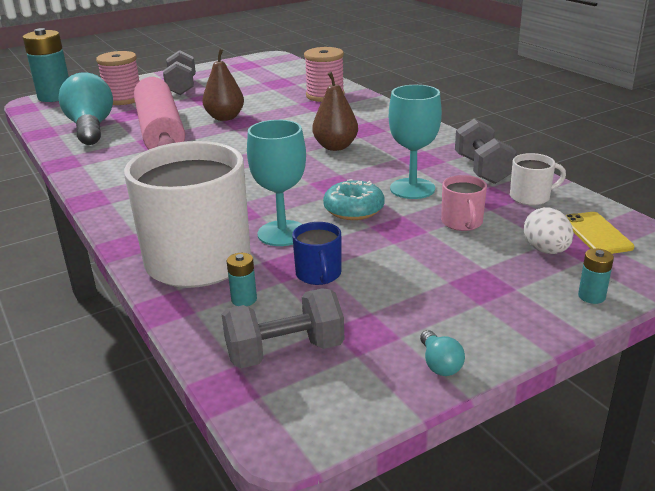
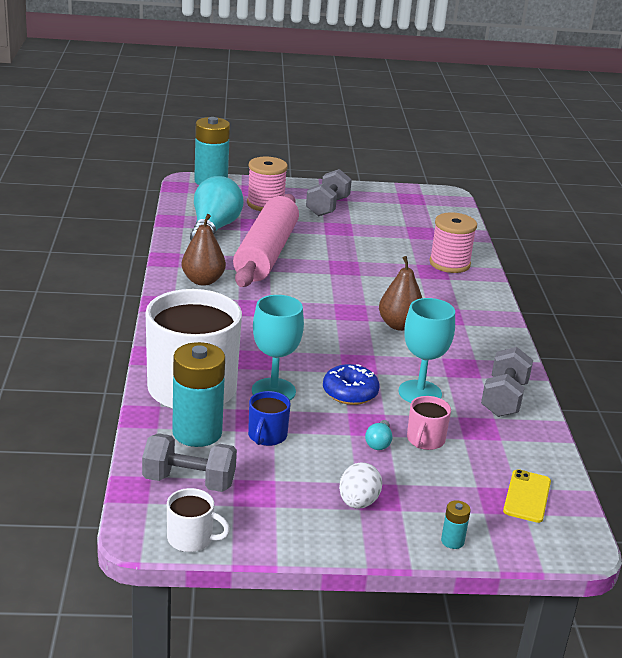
camera: 25 degrees right, 0 degrees up
brown pear [202,49,244,121] -> brown pear moved to [182,214,226,286]
turquoise battery [227,253,257,306] -> turquoise battery [172,342,225,447], size x2.36
turquoise donut [323,179,385,220] -> blue donut [323,364,380,405]
turquoise light bulb [420,330,465,376] -> turquoise light bulb moved to [365,420,393,450]
white mug [510,153,566,206] -> white mug moved to [167,488,230,552]
white egg [524,207,573,254] -> white egg moved to [339,463,382,509]

